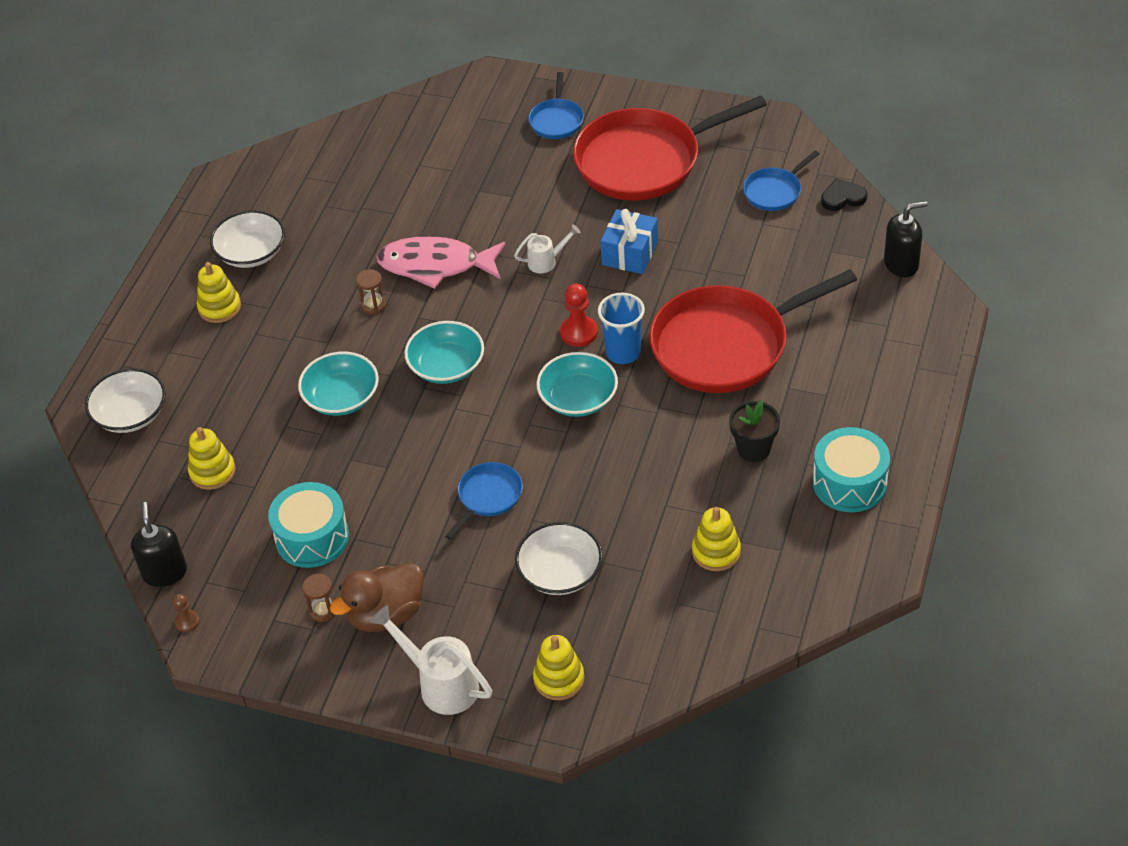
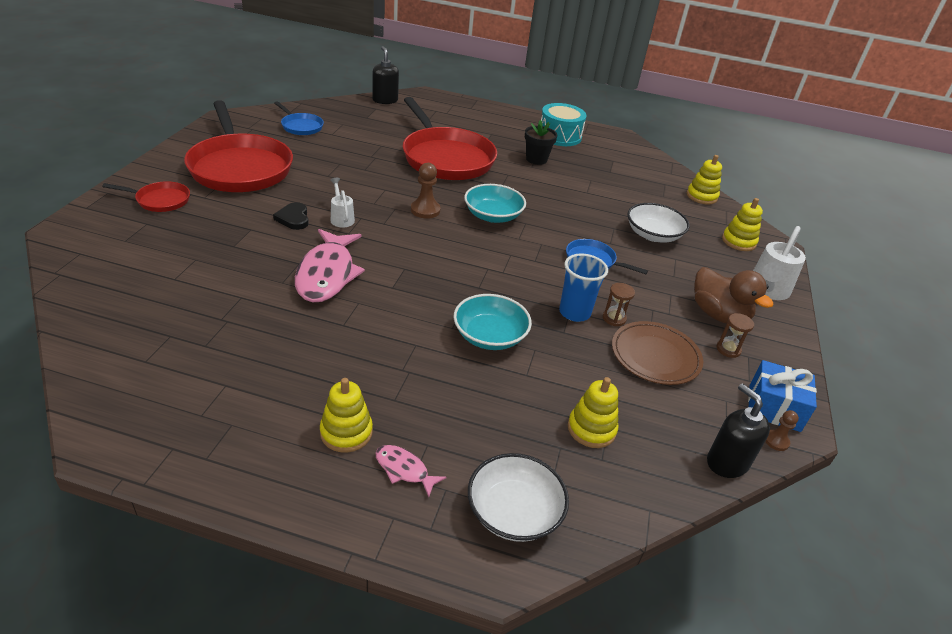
camera: 100 degrees left, 10 degrees down
black soap dispenser [131,502,187,587] -> black soap dispenser turned 75 degrees clockwise [707,383,770,478]
white bowl [210,210,285,268] -> none
turquoise drum [268,482,349,568] -> brown plate [612,321,703,385]
brown hourglass [356,269,386,314] -> brown hourglass moved to [603,283,635,326]
turquoise bowl [405,321,484,384] -> none
blue pan [529,72,584,139] -> red pan [102,181,190,212]
red pawn [560,284,598,347] -> brown pawn [411,163,440,219]
blue cup [598,293,645,364] -> blue cup moved to [559,253,608,322]
blue gift [600,209,658,274] -> blue gift moved to [748,360,817,432]
yellow stacking toy [692,507,741,571] -> yellow stacking toy moved to [687,155,722,204]
black heart [821,178,868,211] -> black heart moved to [273,202,309,230]
none -> pink fish [375,445,447,497]

